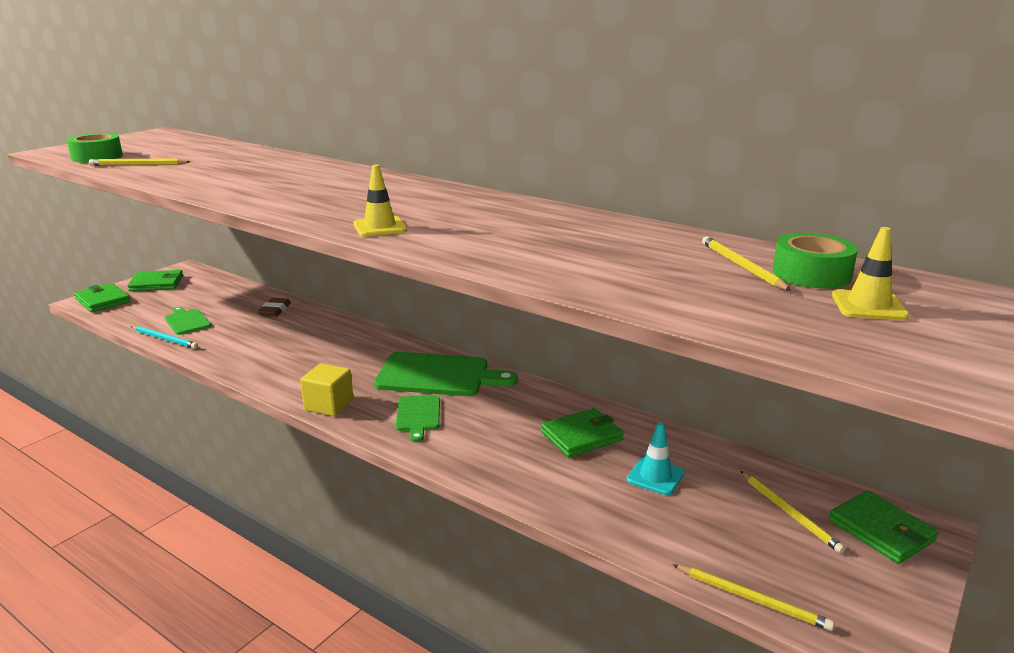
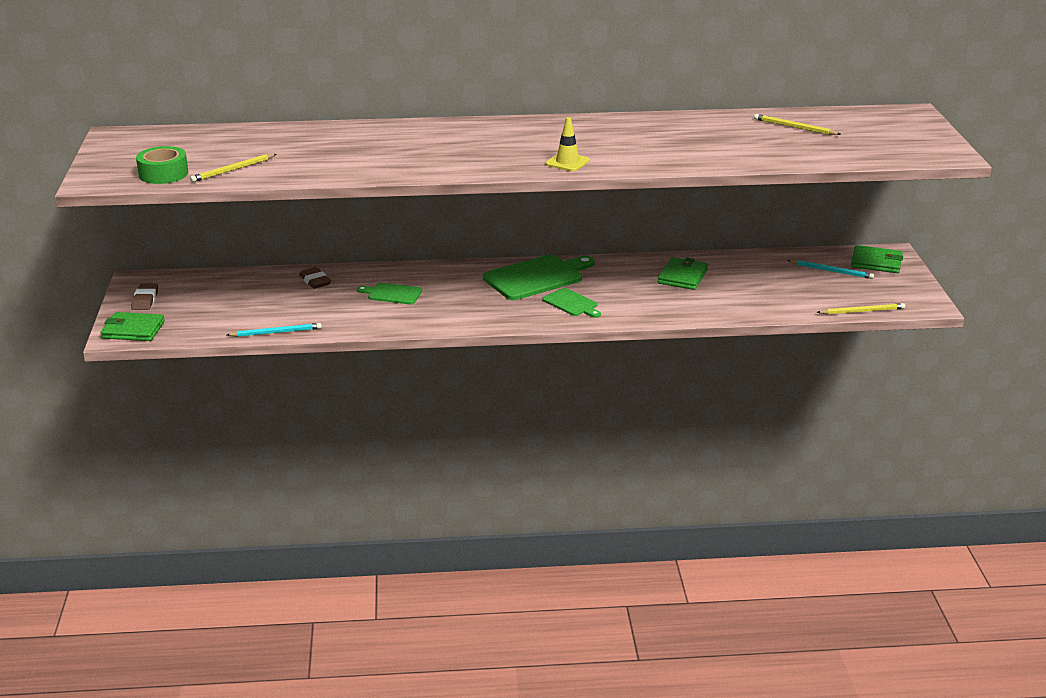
camera: 40 degrees left, 5 degrees up
green wallet [127,270,183,291] -> brown eraser [131,284,158,310]
green cutting board [165,307,211,335] -> green cutting board moved to [357,283,422,304]
yellow cube [300,363,353,416] -> none
turquoise traffic cone [627,422,685,495] -> none
yellow pencil [740,471,846,554] -> turquoise pencil [788,260,874,279]
green tape [773,233,858,288] -> none
yellow traffic cone [832,227,909,320] -> none

